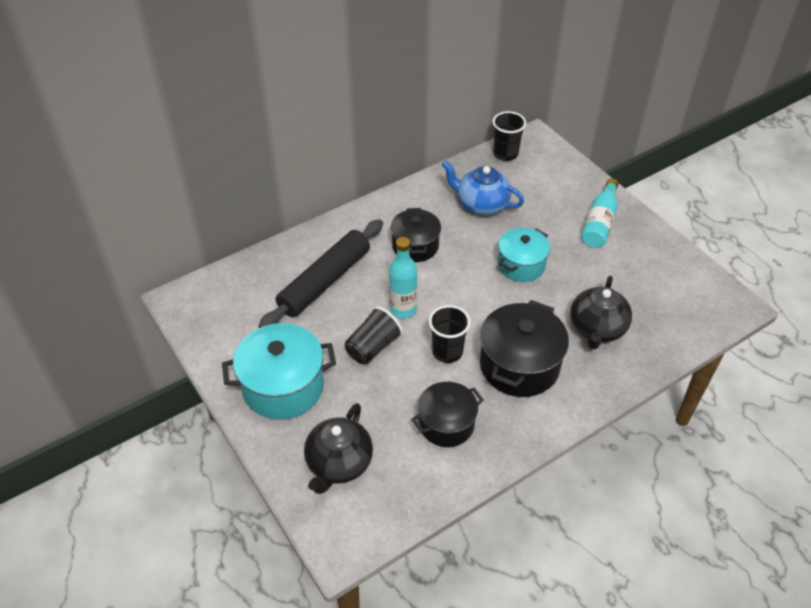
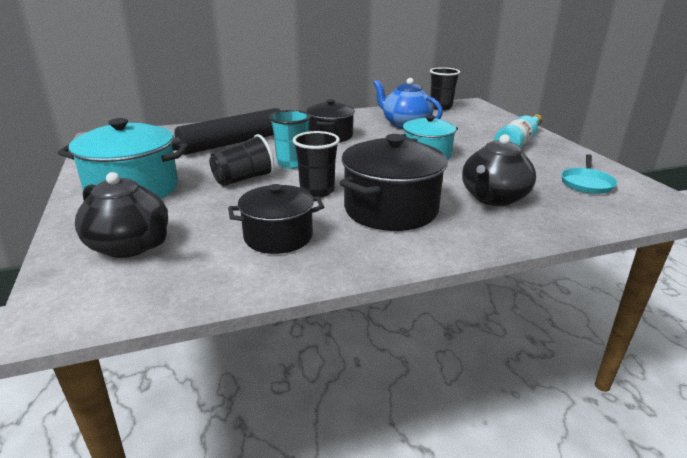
camera: 15 degrees right, 20 degrees down
black teapot [304,403,373,494] -> black teapot turned 90 degrees counterclockwise [75,172,168,258]
turquoise bottle [389,237,417,318] -> turquoise cup [269,110,311,169]
none -> turquoise pan [561,154,617,194]

